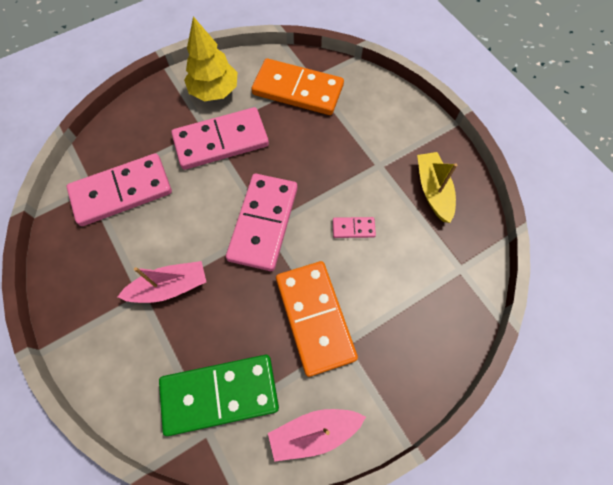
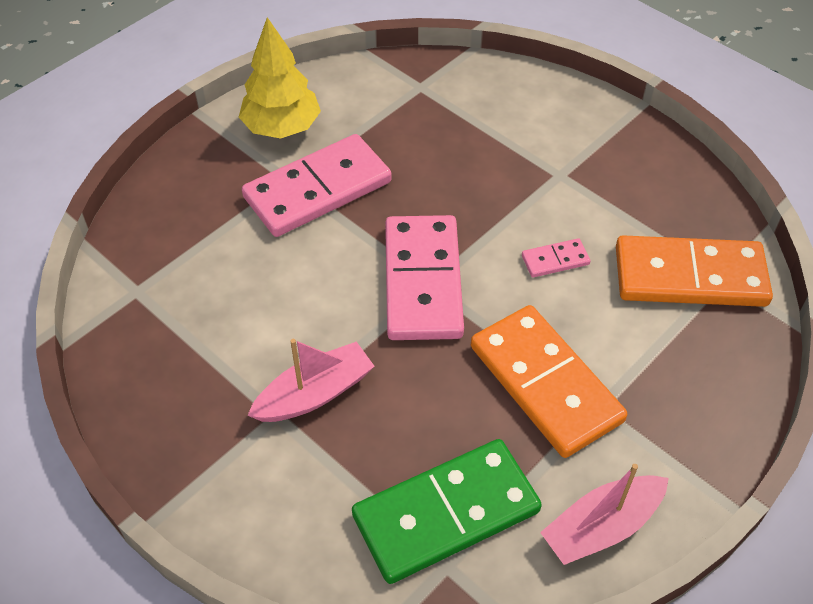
camera: 15 degrees left, 15 degrees down
pink domino [67,153,172,226] -> none
orange domino [252,58,344,115] -> orange domino moved to [616,235,773,307]
yellow boat [417,152,457,223] -> none

